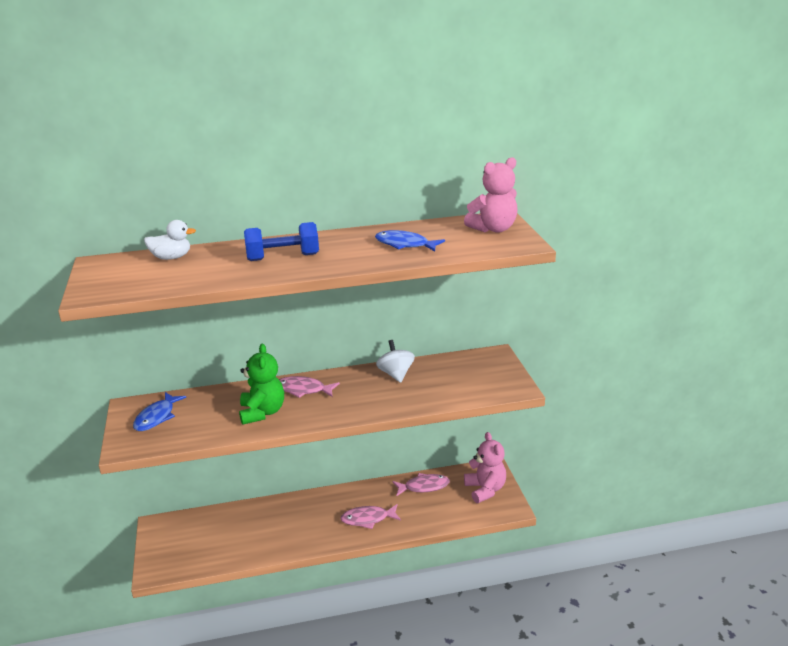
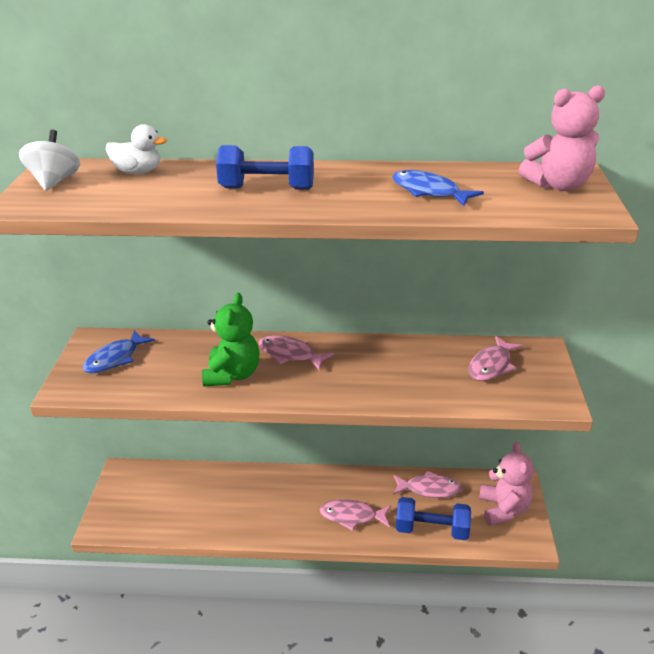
camera: 15 degrees right, 5 degrees up
white spinning top [376,340,415,383] -> white spinning top moved to [19,130,80,191]
none -> blue dumbbell [396,497,471,540]
none -> pink fish [468,336,523,381]

